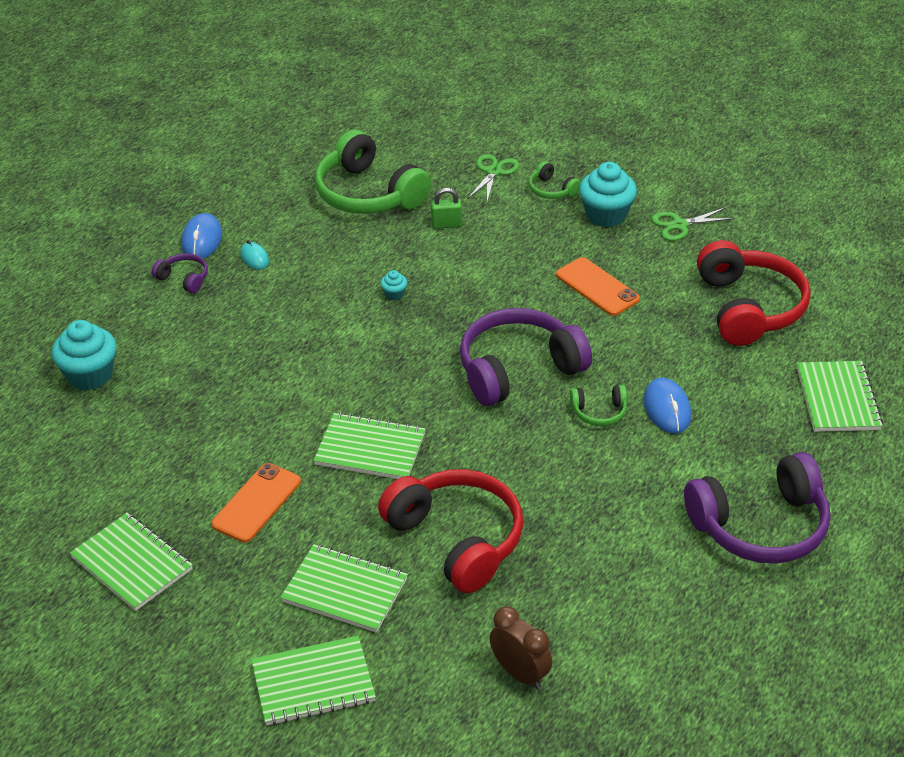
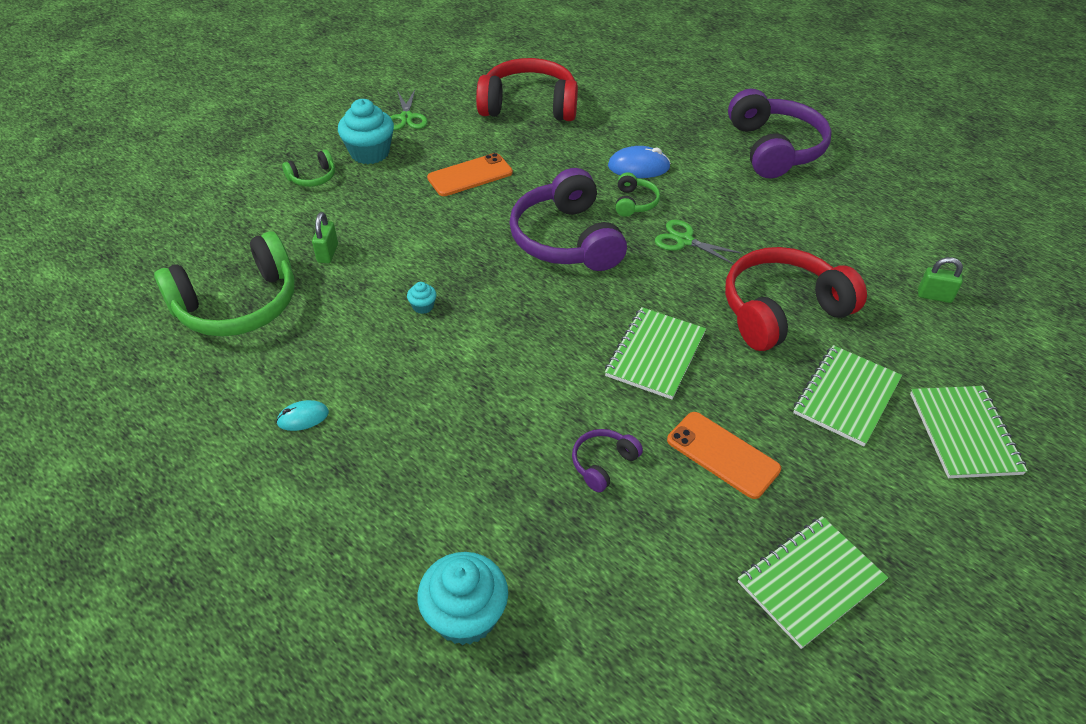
camera: 80 degrees left, 5 degrees up
purple headphones [152,253,208,293] -> purple headphones moved to [572,429,643,492]
blue mouse [181,213,222,259] -> none
green scissors [468,154,519,202] -> green scissors moved to [655,220,743,264]
brown clock [489,606,552,689] -> green padlock [918,257,963,303]
green notebook [797,361,883,432] -> none

